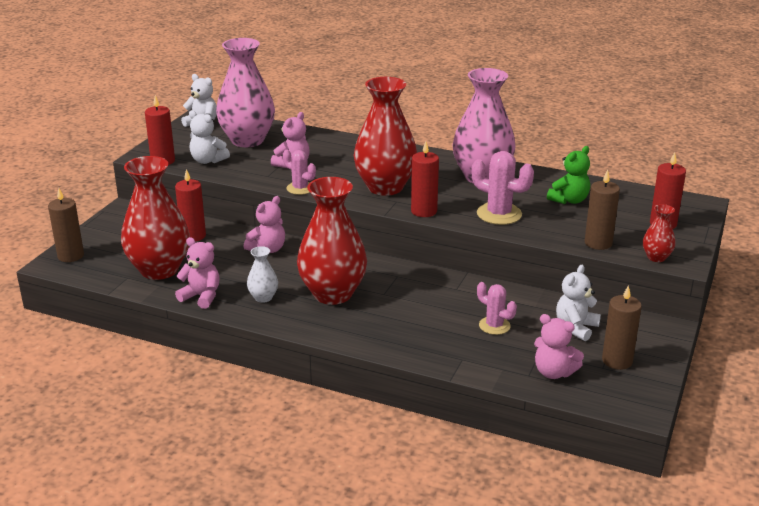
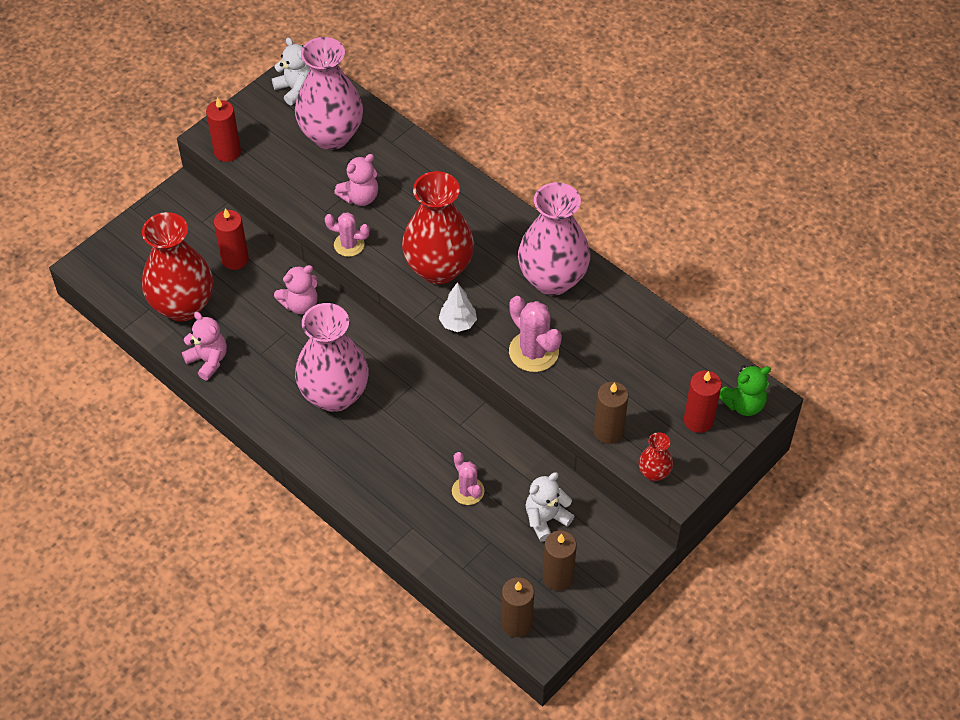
camera: 20 degrees right, 25 degrees up
brown candle [48,188,84,262] -> brown candle moved to [501,577,534,637]
white teddy bear [189,110,230,164] -> none
white vase [247,246,278,303] -> none
pink cactus [283,149,316,195] -> pink cactus turned 45 degrees counterclockwise [325,212,370,257]
red vase [297,177,367,305] -> pink vase [295,303,369,412]
red candle [411,141,439,217] -> white tree [439,282,477,332]
pink teddy bear [534,314,584,379] -> none
green teddy bear [547,146,590,204] -> green teddy bear moved to [719,365,771,416]

